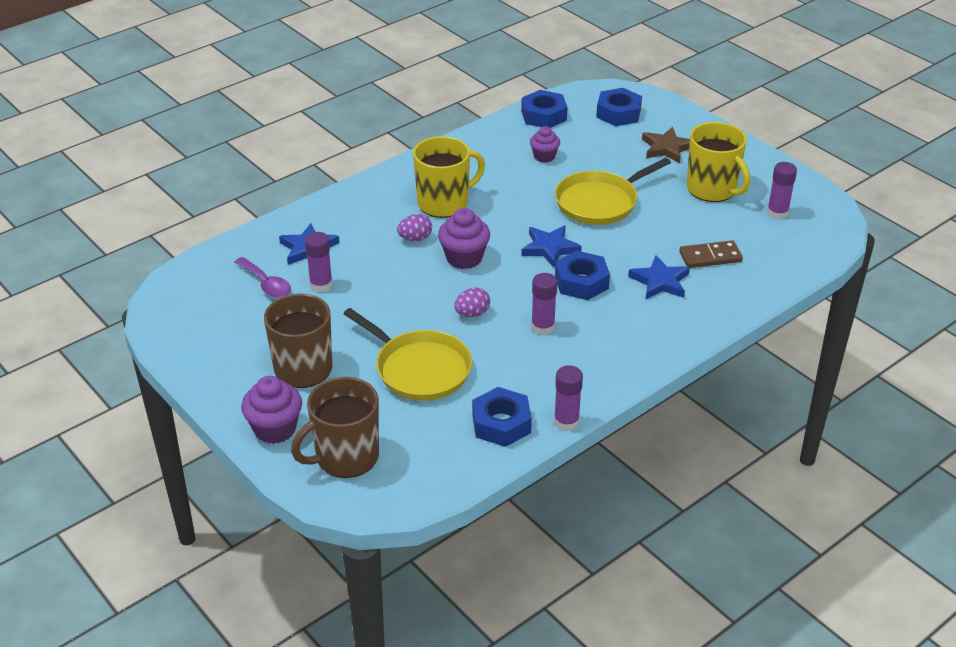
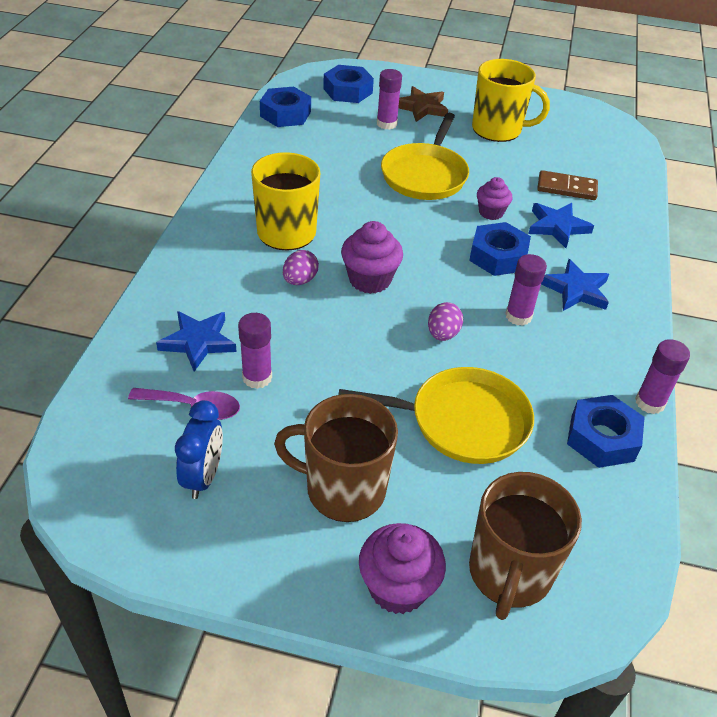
camera: 40 degrees left, 5 degrees up
blue star [521,225,582,268] -> blue star moved to [541,259,609,311]
purple cupcake [530,126,560,163] -> purple cupcake moved to [477,177,512,220]
brown domino [679,240,743,268] -> brown domino turned 60 degrees clockwise [537,170,598,200]
purple glue stick [767,162,797,219] -> purple glue stick moved to [377,69,402,130]
none -> blue clock [175,400,223,499]

